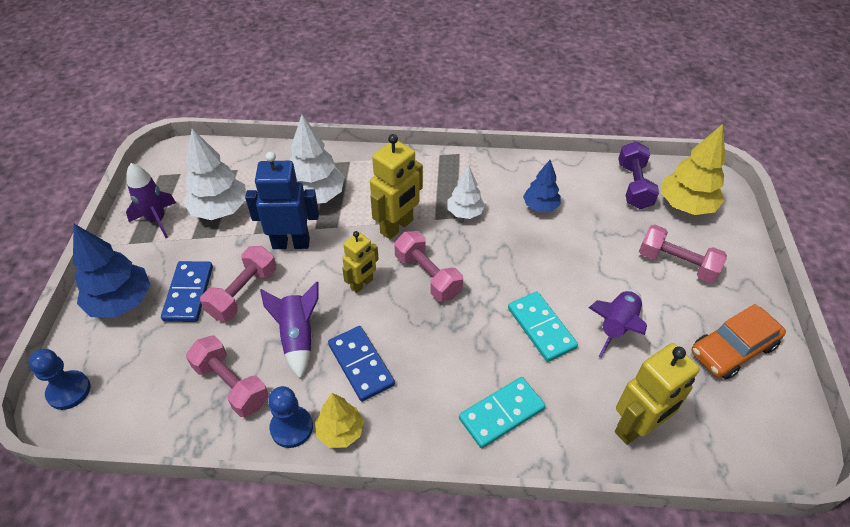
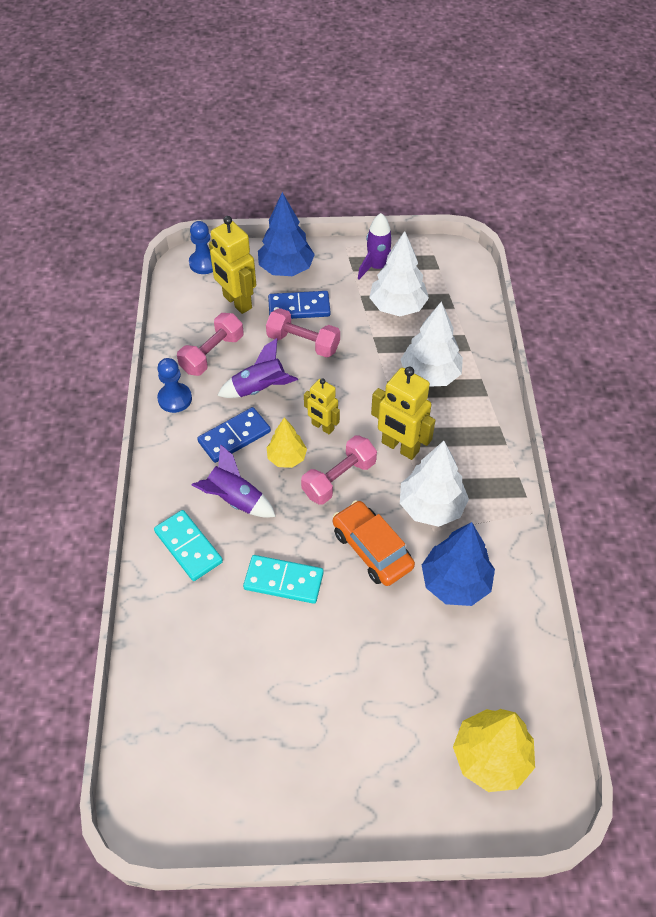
camera: 85 degrees right, 5 degrees up
blue robot [245,152,319,249] -> none
yellow tree [315,393,364,448] -> yellow tree moved to [267,418,307,468]
white tree [448,166,485,219] -> white tree [400,441,469,527], size x1.63
turquoise domino [508,292,578,362] -> turquoise domino turned 45 degrees clockwise [243,555,324,604]
blue tree [523,160,561,212] -> blue tree [422,522,495,606], size x1.63
purple rocket [589,289,647,358] -> purple rocket moved to [192,444,276,518]
yellow robot [615,343,700,445] -> yellow robot moved to [209,216,256,314]
purple dumbbell [618,141,659,209] -> none
pink dumbbell [639,225,727,283] -> none
orange car [692,304,786,379] -> orange car moved to [333,500,415,586]

